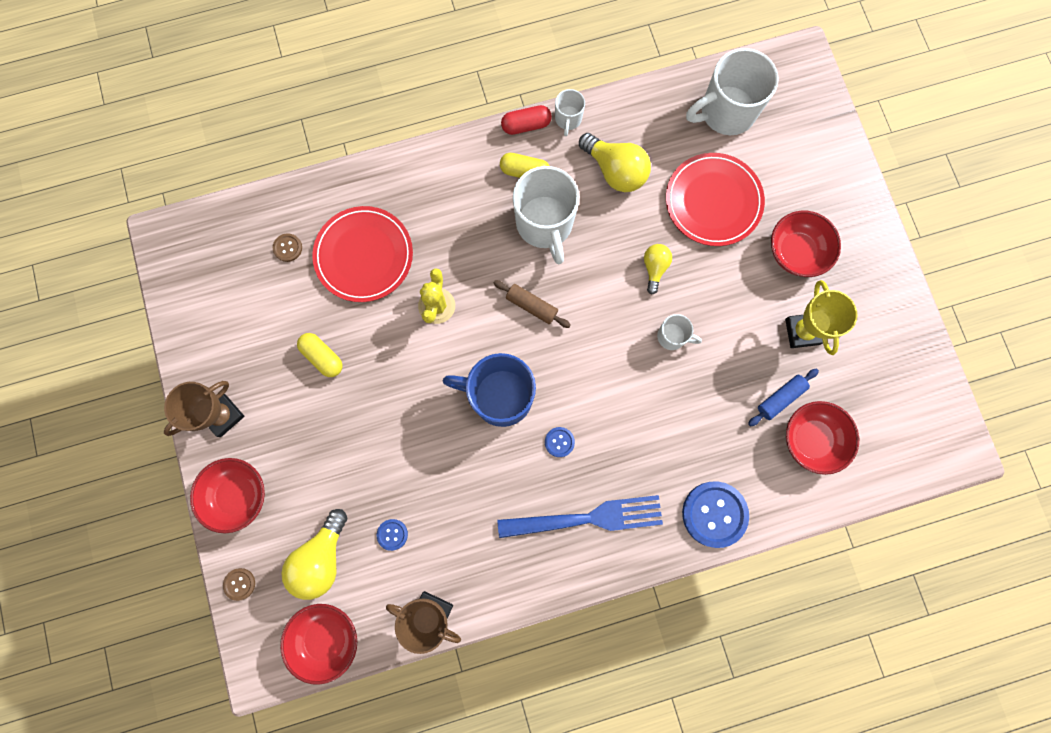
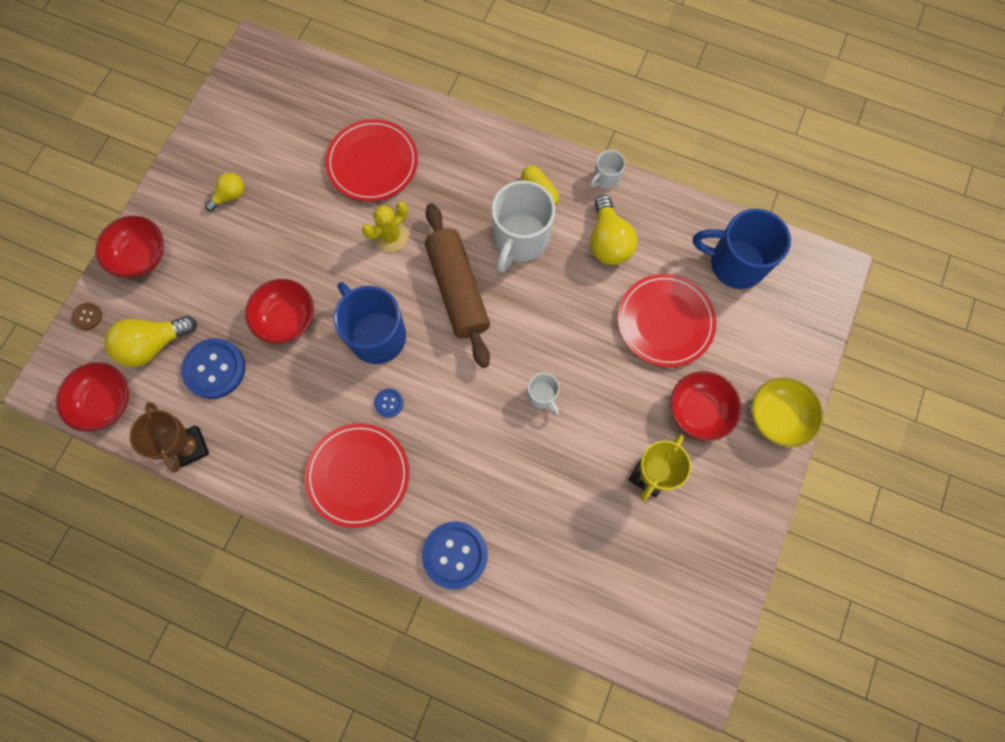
camera: 40 degrees right, 5 degrees down
brown trophy [164,381,244,437] -> none
brown button [273,233,302,262] -> none
yellow capsule [297,333,343,377] -> none
blue button [377,519,408,551] -> blue button [181,338,245,399], size x2.12
brown rolling pin [494,280,571,328] -> brown rolling pin [425,203,490,368], size x2.12
blue fork [497,495,663,538] -> red plate [305,423,409,528]
red capsule [501,105,552,135] -> none
yellow light bulb [644,244,672,295] -> yellow light bulb moved to [205,173,244,212]
white mug [686,48,779,135] -> blue mug [693,209,791,289]
blue rolling pin [748,368,819,427] -> none
red bowl [786,401,859,475] -> red bowl moved to [245,279,314,344]
none -> yellow bowl [751,377,823,447]

